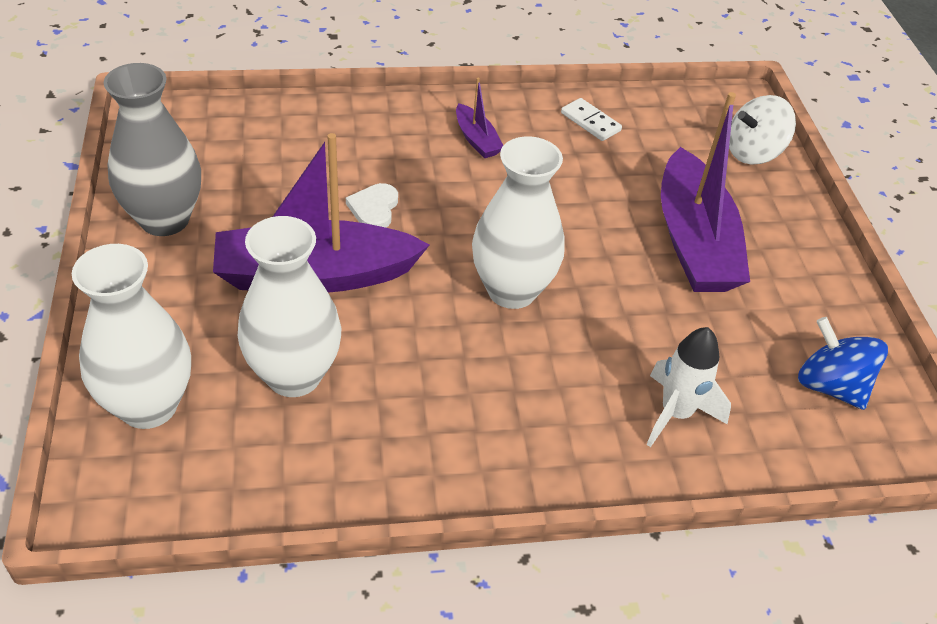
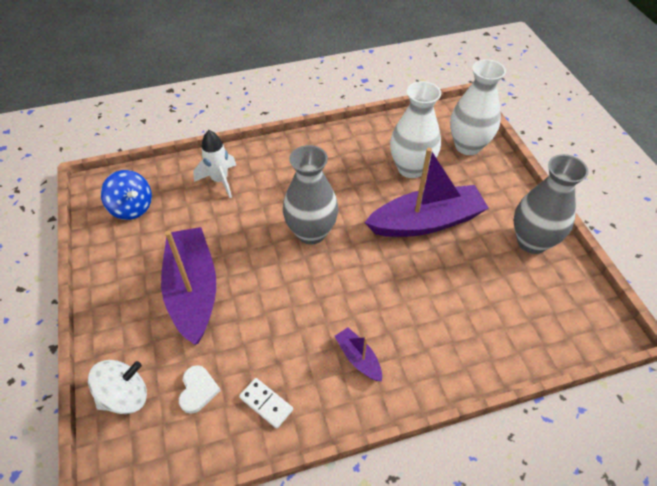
camera: 175 degrees right, 5 degrees up
white heart [346,183,398,228] -> white heart moved to [179,365,221,414]
white vase [472,136,565,309] -> grey vase [283,145,338,244]

